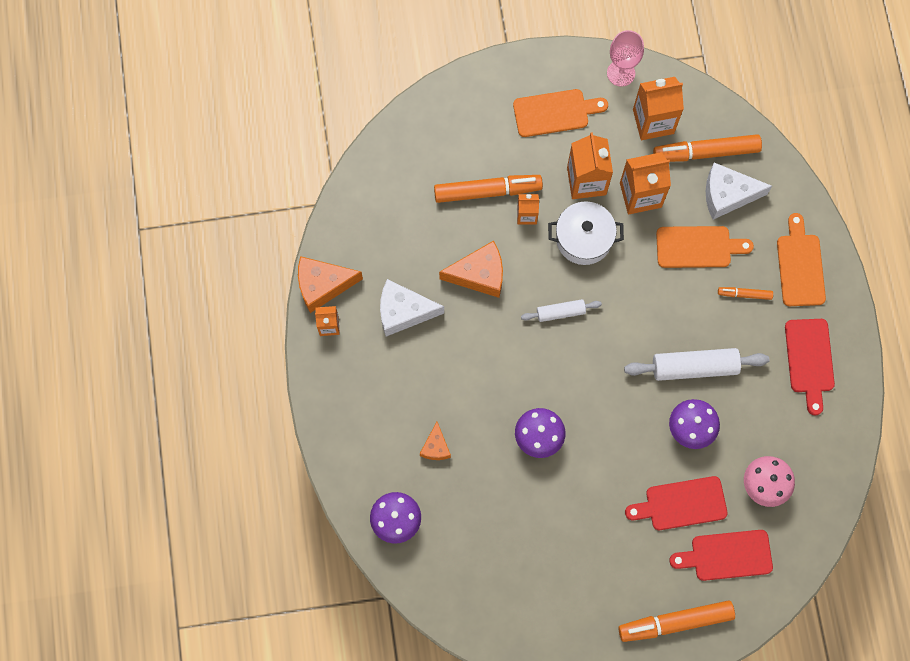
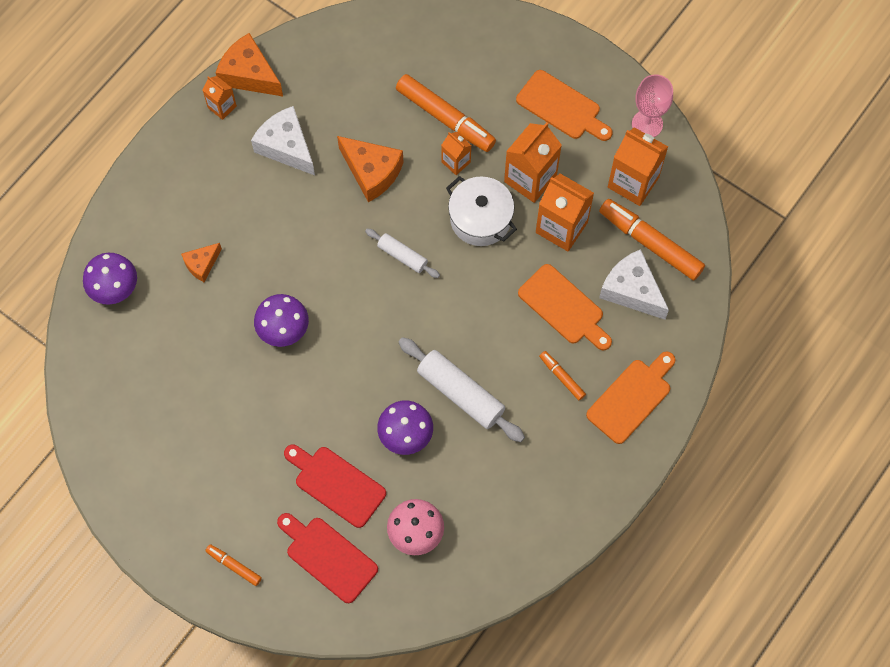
camera: 45 degrees right, 5 degrees down
orange marker [618,600,735,642] -> orange marker [205,544,262,586], size x0.50
red cutting board [785,319,835,416] -> none

